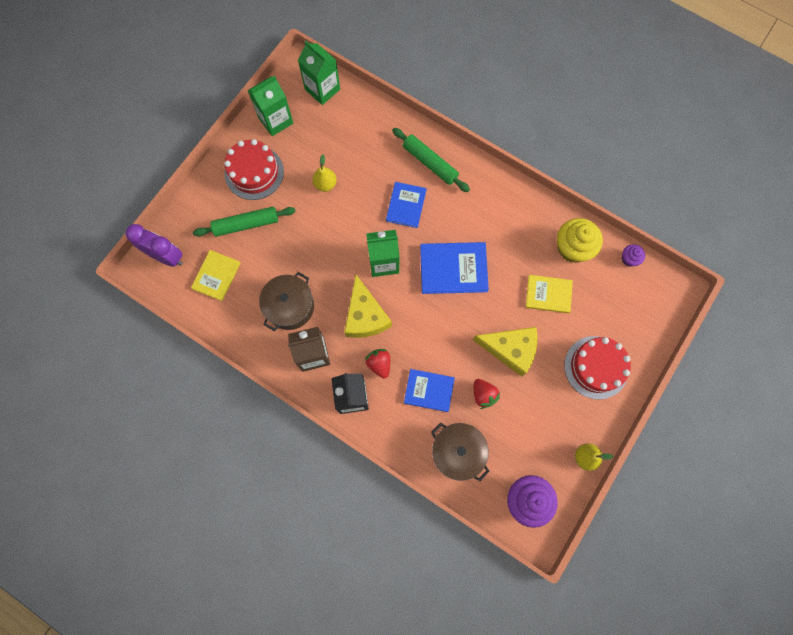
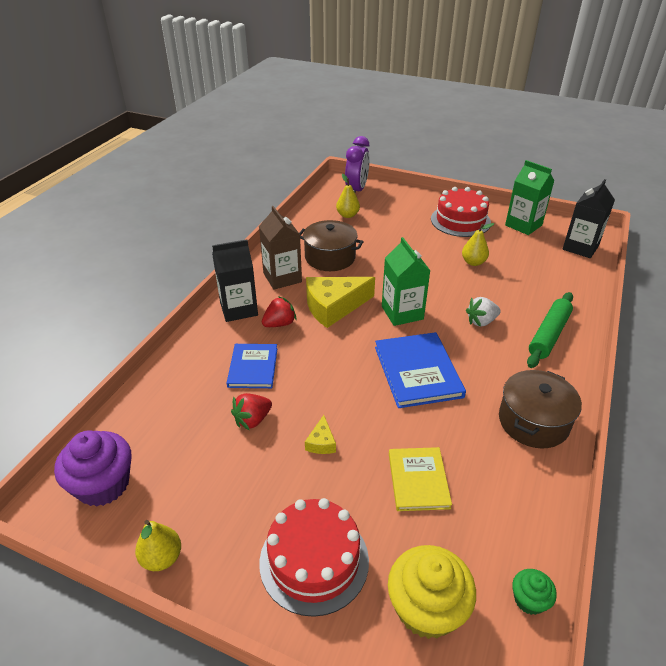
camera: 80 degrees right, 35 degrees down
yellow book [191,250,241,301] -> yellow pear [336,174,360,218]
green rolling pin [193,207,296,237] -> none
green carton [298,41,340,105] -> black carton [563,179,615,258]
blue book [386,182,427,228] -> white strawberry [466,297,500,327]
brown pot [431,422,489,481] -> brown pot moved to [499,370,582,448]
yellow cheese [473,327,537,377] -> yellow cheese [305,415,336,454], size x0.45
yellow cupcake [557,218,603,263] -> yellow cupcake moved to [388,545,476,639]
purple cupcake [622,244,645,267] -> green cupcake [512,569,557,615]

